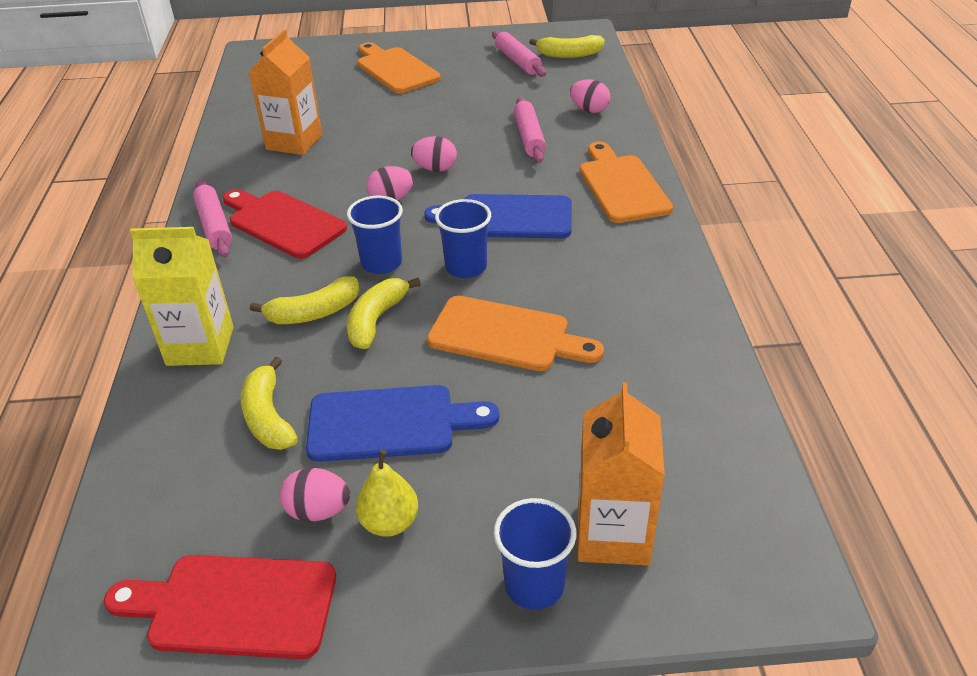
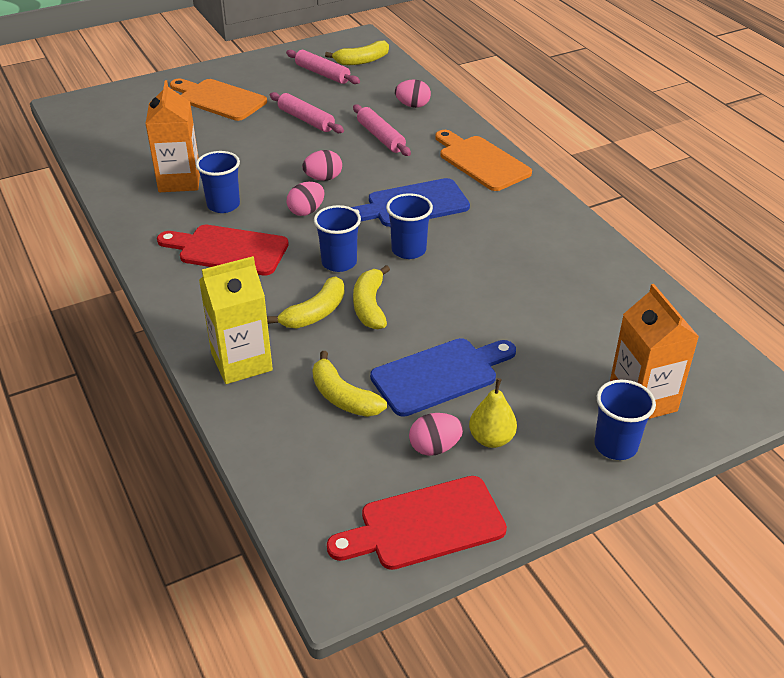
camera: 25 degrees left, 0 degrees up
pink rolling pin [193,180,232,257] -> pink rolling pin moved to [270,92,344,133]
orange cutting board [427,296,604,371] -> none
none -> blue cup [196,151,240,213]

